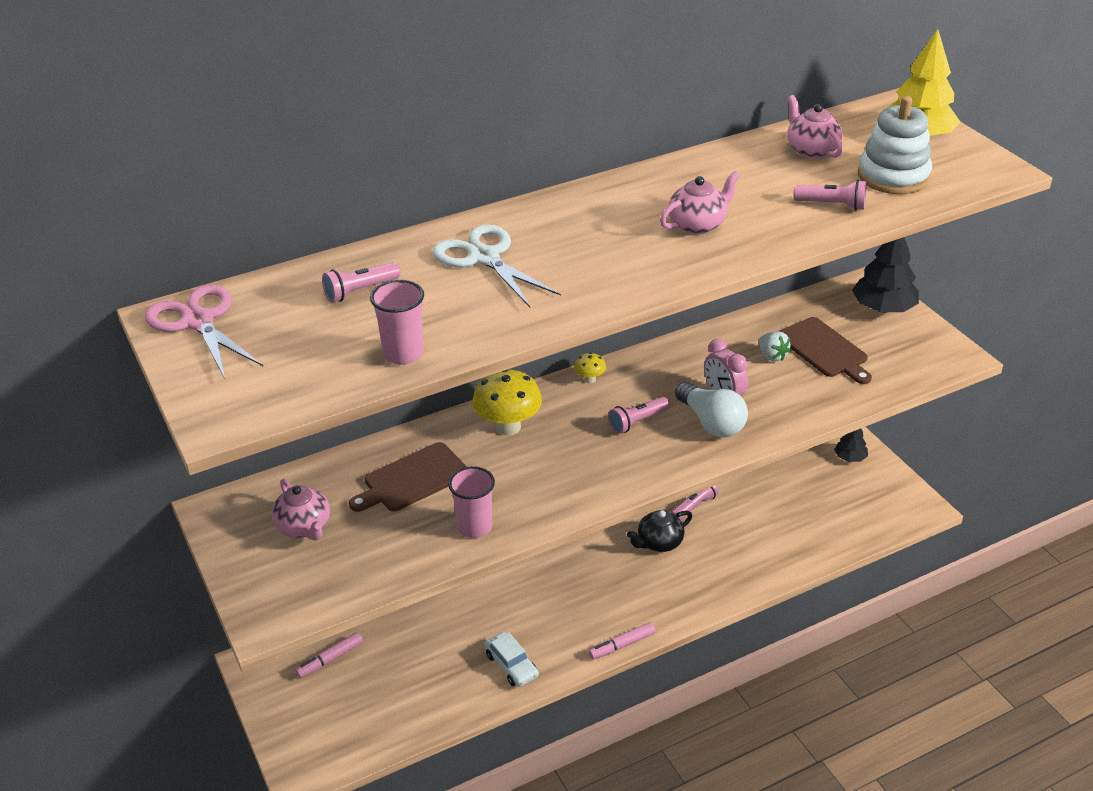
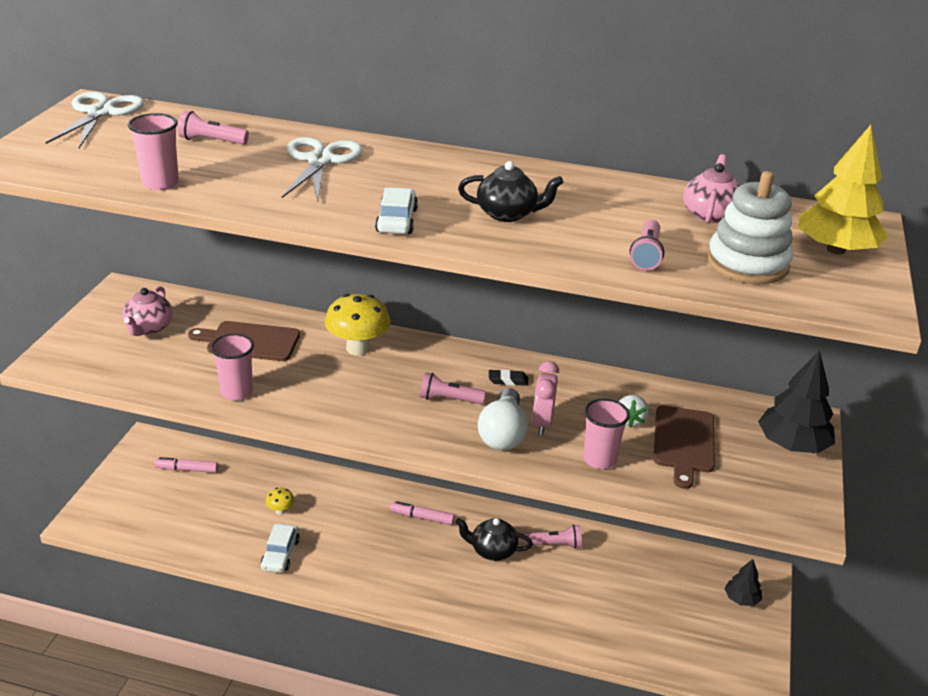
camera: 40 degrees right, 5 degrees down
pink scissors [145,285,263,379] -> white scissors [45,92,144,148]
yellow mushroom [574,352,606,383] -> yellow mushroom moved to [266,488,294,515]
pink marker [588,622,656,660] -> pink marker moved to [390,501,455,525]
pink teapot [660,171,740,234] -> black teapot [458,161,563,222]
pink flashlight [793,180,866,210] -> pink flashlight turned 45 degrees clockwise [630,220,664,271]
none -> white car [375,187,418,234]
none -> black eraser [489,369,528,386]
none -> pink cup [583,398,630,469]

